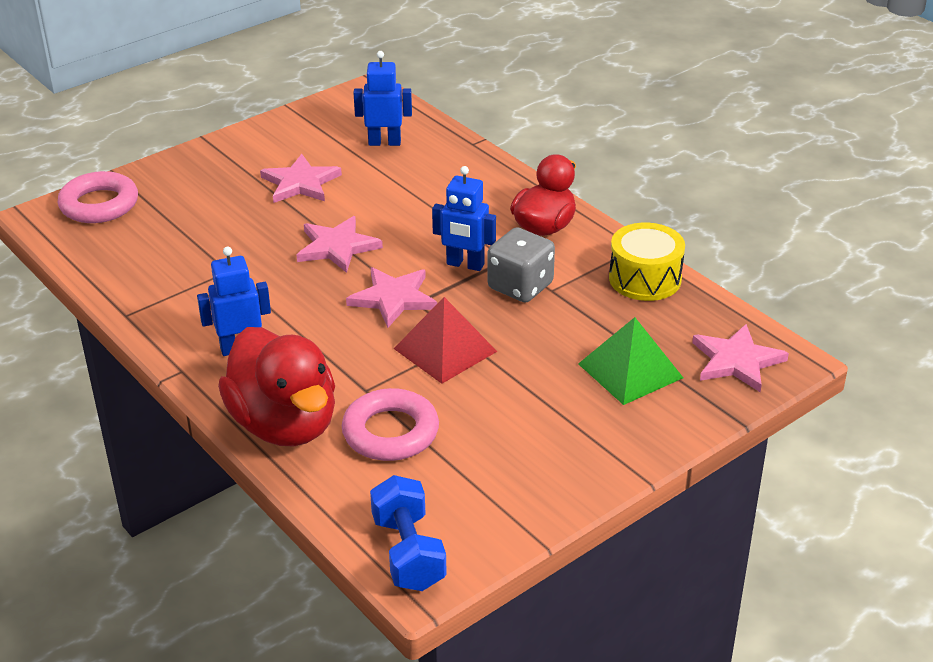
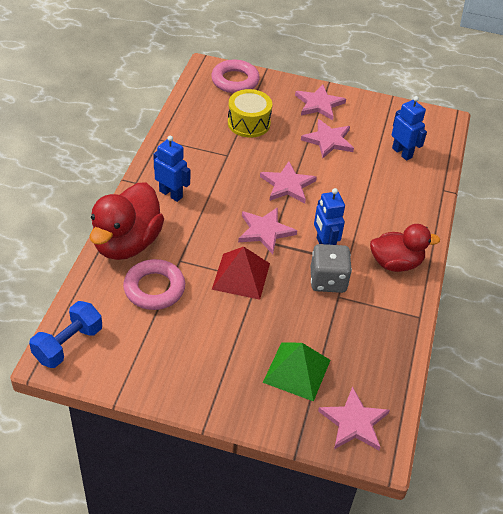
camera: 50 degrees right, 10 degrees up
yellow drum [609,223,685,301] -> yellow drum moved to [228,89,272,138]
none -> pink star [295,84,346,120]

